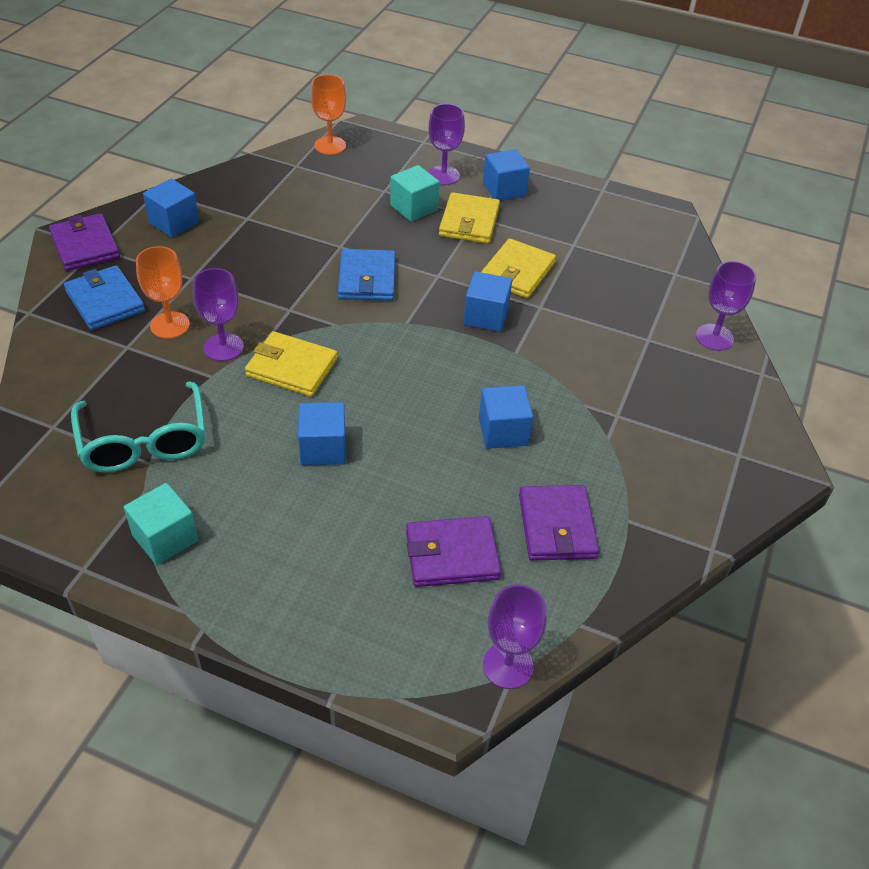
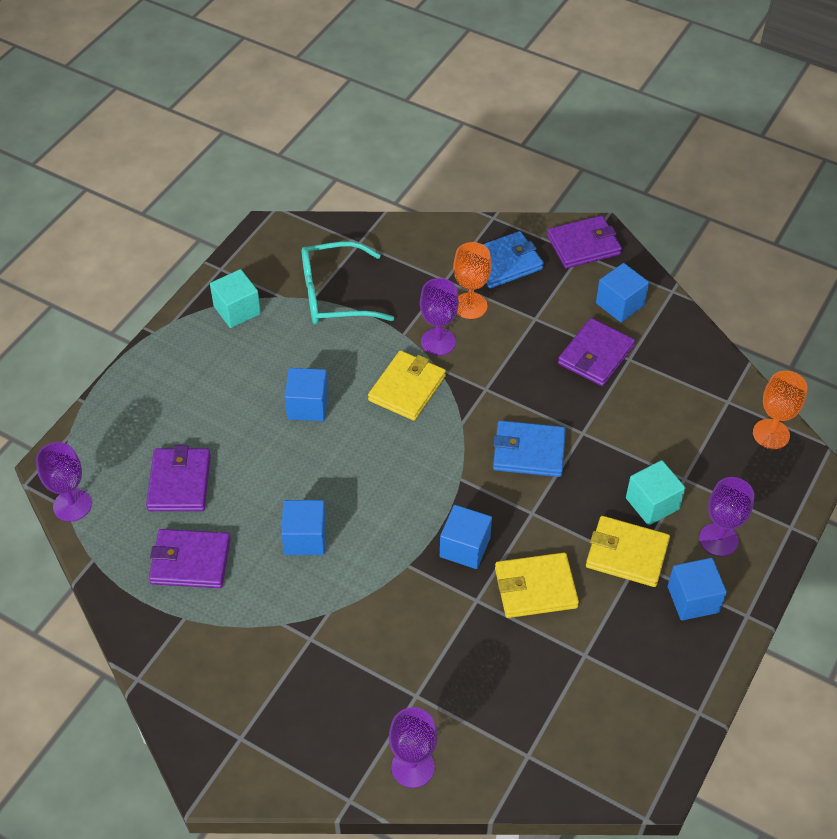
camera: 100 degrees right, 5 degrees up
yellow wallet [481,238,556,298] -> yellow wallet turned 45 degrees counterclockwise [495,553,579,618]
none -> purple wallet [558,318,635,386]

